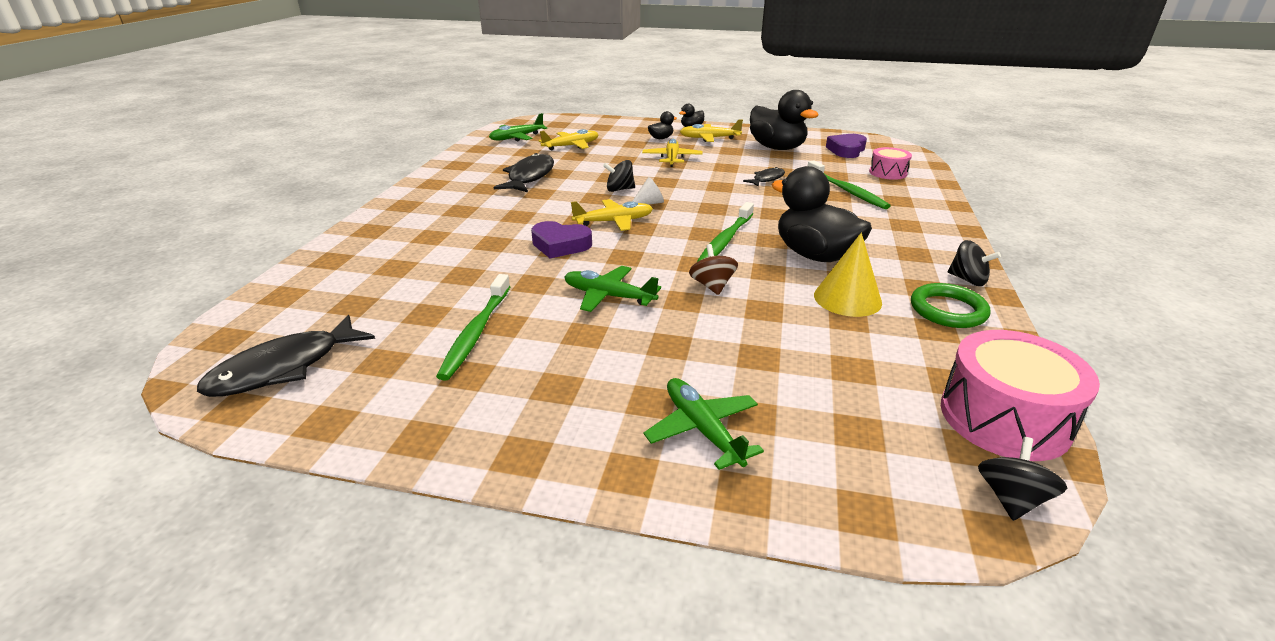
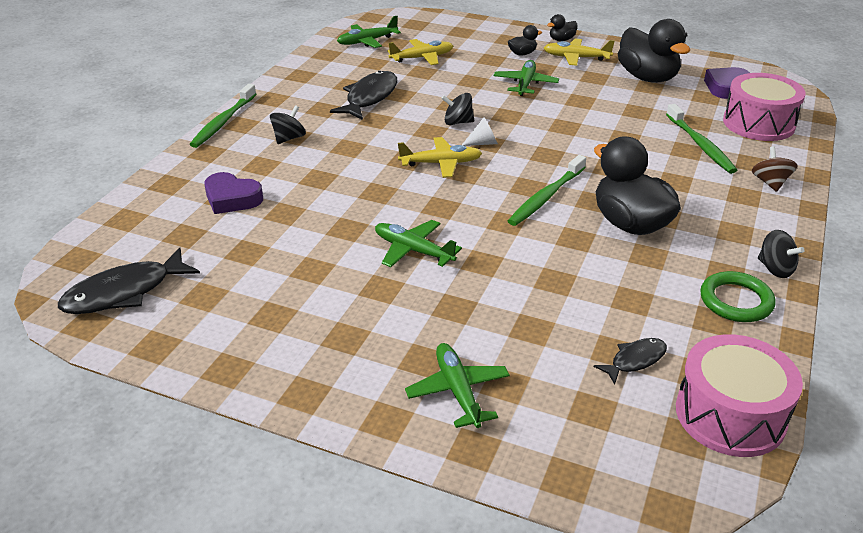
camera: 10 degrees right, 5 degrees up
green toothbrush [436,274,510,381] -> green toothbrush moved to [189,84,256,148]
purple heart [531,221,592,258] -> purple heart moved to [204,172,263,214]
yellow plane [642,139,703,167] -> green plane [493,60,559,96]
brown spinning top [689,244,738,295] -> brown spinning top moved to [752,146,798,192]
black fish [743,167,785,187] -> black fish moved to [594,338,667,385]
yellow cone [814,233,882,317] -> none
pink drum [869,147,912,180] -> pink drum [723,73,806,141], size x1.72
black spinning top [978,437,1067,521] -> black spinning top moved to [270,105,306,144]

